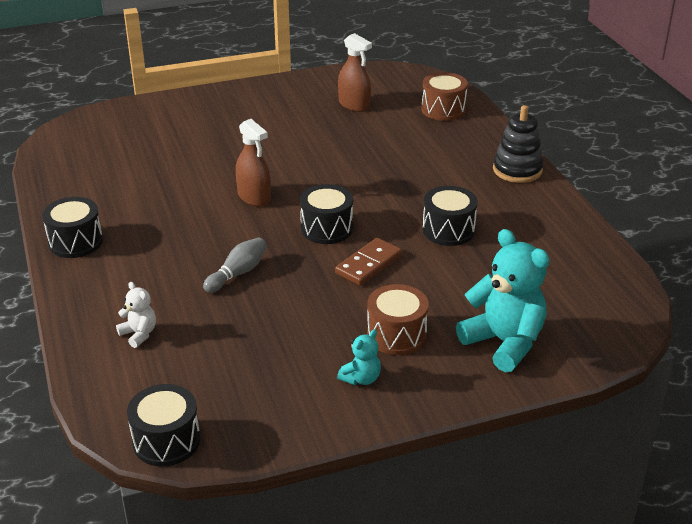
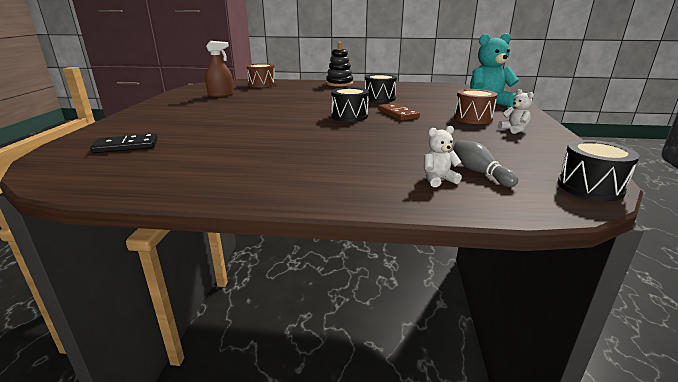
camera: 65 degrees left, 10 degrees down
black drum [42,197,103,258] -> none
grey bowling pin [203,237,267,293] -> grey bowling pin moved to [453,140,519,187]
brown spray bottle [236,119,271,207] -> none
turquoise teddy bear [337,329,381,385] -> white teddy bear [498,89,534,134]
none -> black domino [90,133,158,153]

